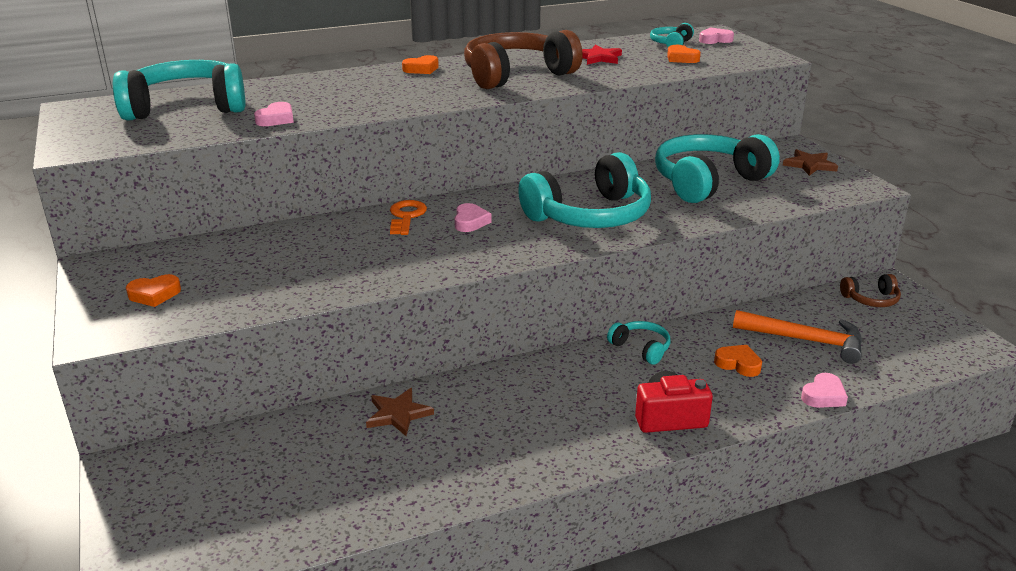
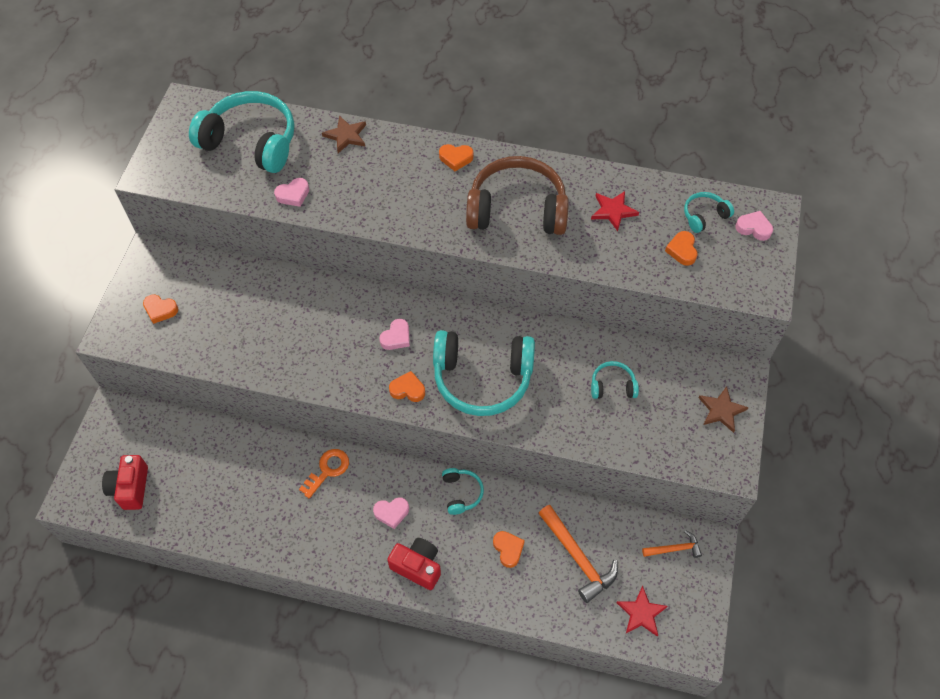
camera: 35 degrees right, 30 degrees up
brown star [366,388,434,436] -> brown star moved to [322,116,366,153]
orange key [390,200,427,235] -> orange key moved to [299,449,349,499]
turquoise headphones [655,134,780,203] -> turquoise headphones [591,361,639,399], size x0.45
pink heart [801,373,848,408] -> pink heart moved to [373,497,409,529]
brown headphones [840,274,901,307] -> orange hammer [642,530,702,558]
none -> red camera [102,455,148,510]
none -> orange heart [389,371,425,402]
none -> red star [617,586,668,637]

